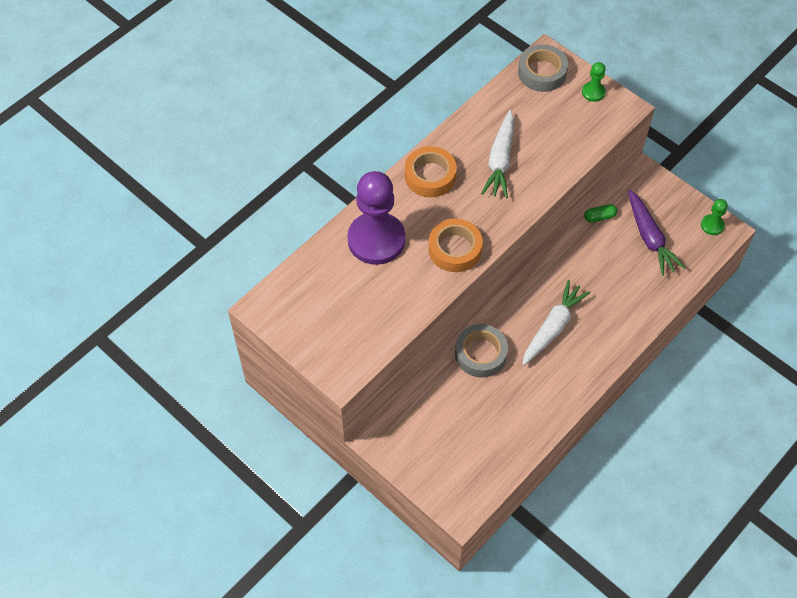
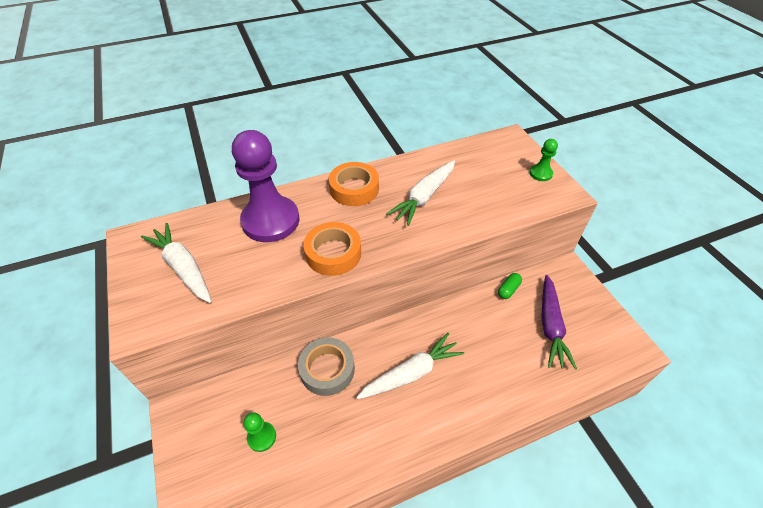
camera: 25 degrees right, 10 degrees down
grey tape [518,44,568,92] -> none
green capsule [584,204,617,223] -> green capsule turned 60 degrees counterclockwise [498,273,522,299]
green pawn [701,199,728,235] -> green pawn moved to [243,412,276,452]
none -> white carrot [141,223,212,303]

